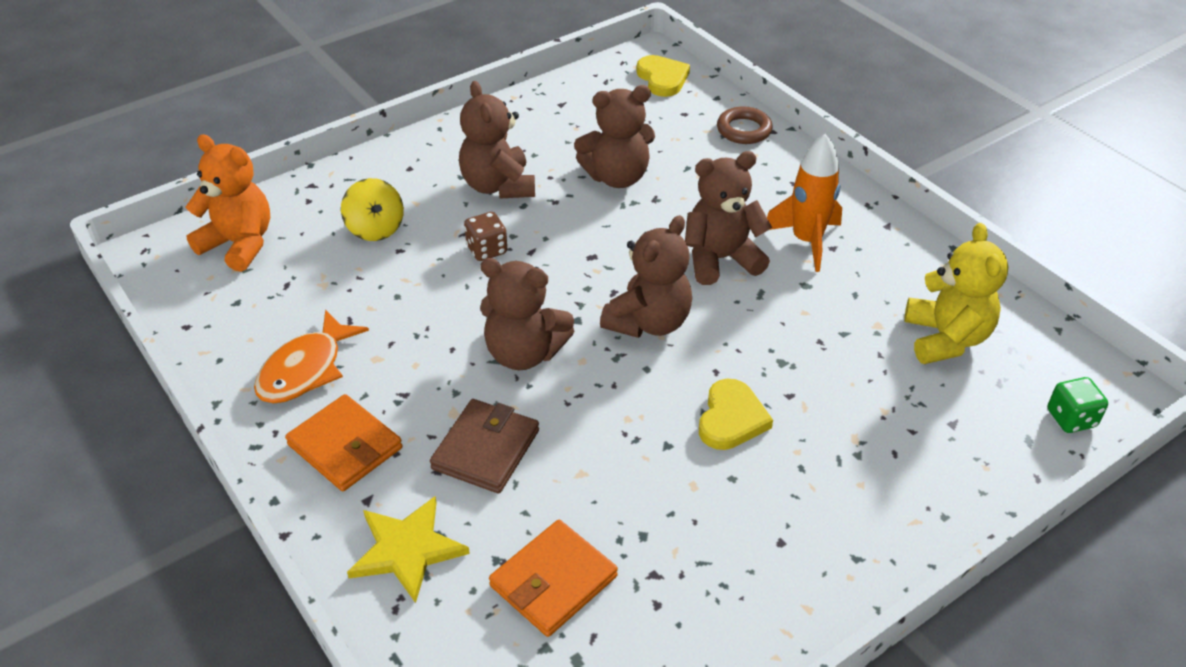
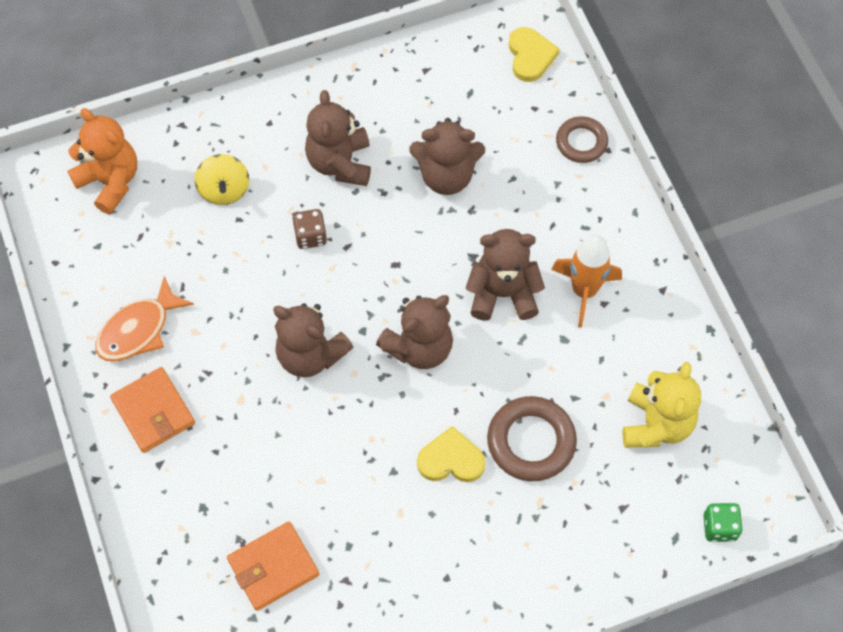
camera: 15 degrees right, 20 degrees up
yellow star [347,496,470,603] -> none
brown wallet [430,399,539,493] -> none
yellow heart [699,379,773,450] -> yellow heart turned 120 degrees counterclockwise [417,426,486,482]
none -> brown ring [487,396,577,481]

